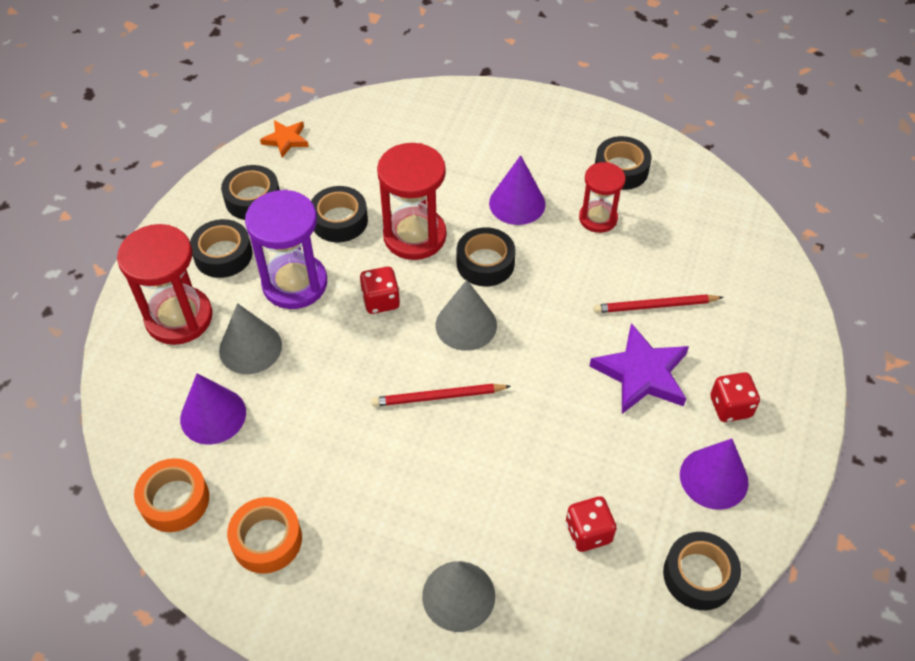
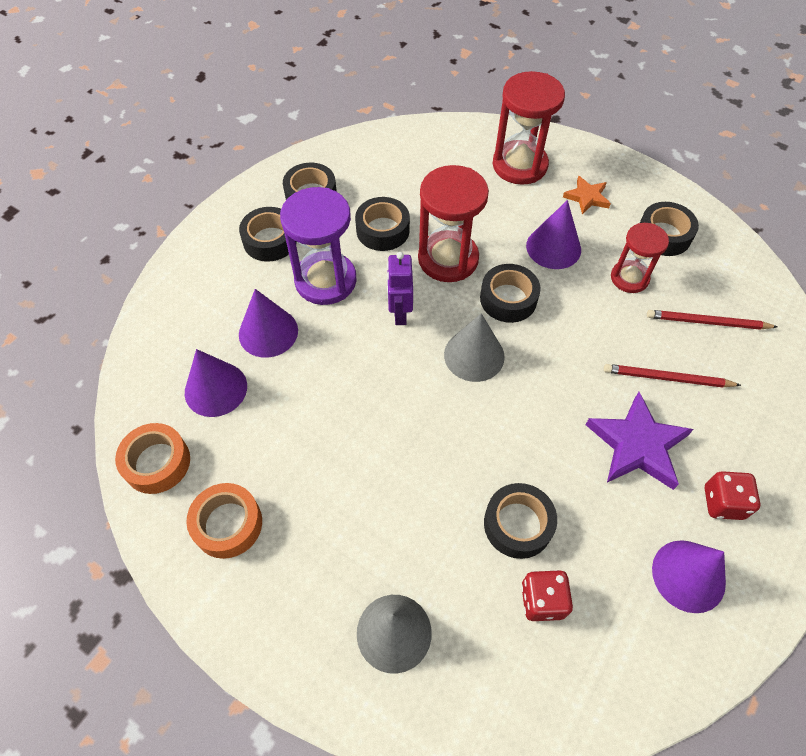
camera: 15 degrees right, 5 degrees up
red hourglass [117,224,212,345] -> red hourglass moved to [493,71,565,185]
grey cone [219,303,282,374] -> purple cone [239,289,298,358]
orange star [260,120,309,158] -> orange star moved to [563,176,611,215]
red dice [360,267,400,314] -> purple robot [387,252,413,325]
red pencil [371,384,511,407] -> red pencil moved to [647,310,777,330]
black tape [663,532,741,610] -> black tape moved to [484,483,557,559]

